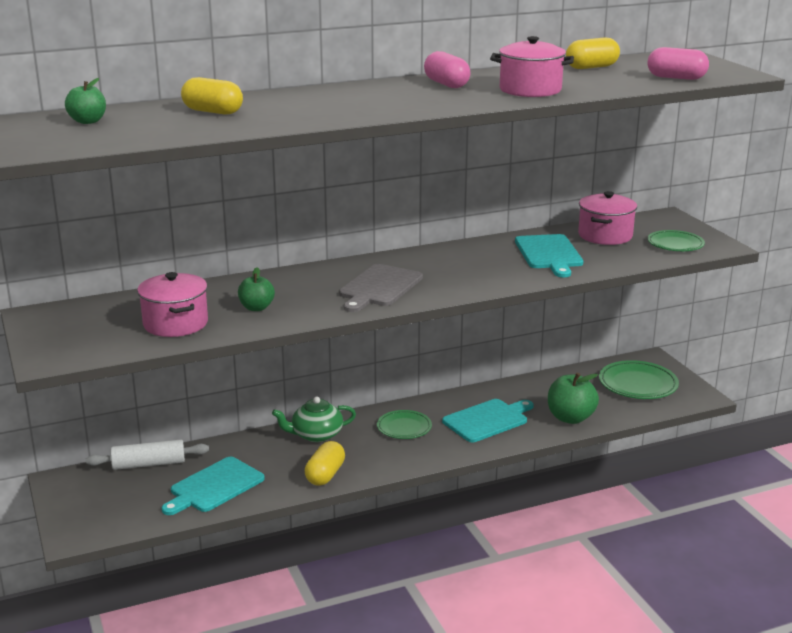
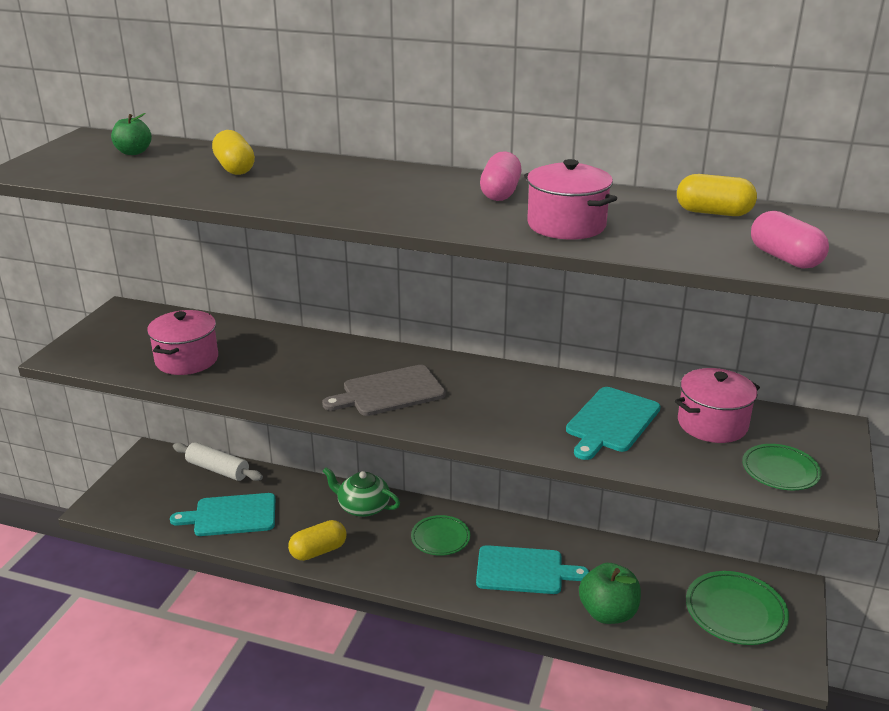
camera: 40 degrees right, 5 degrees up
green apple [238,267,275,311] -> none

